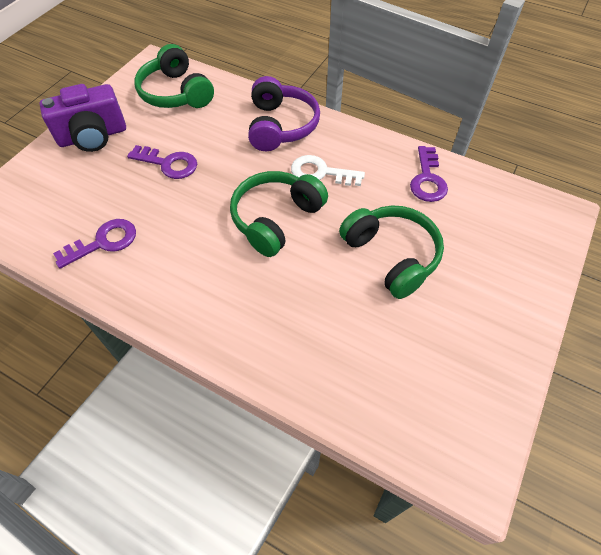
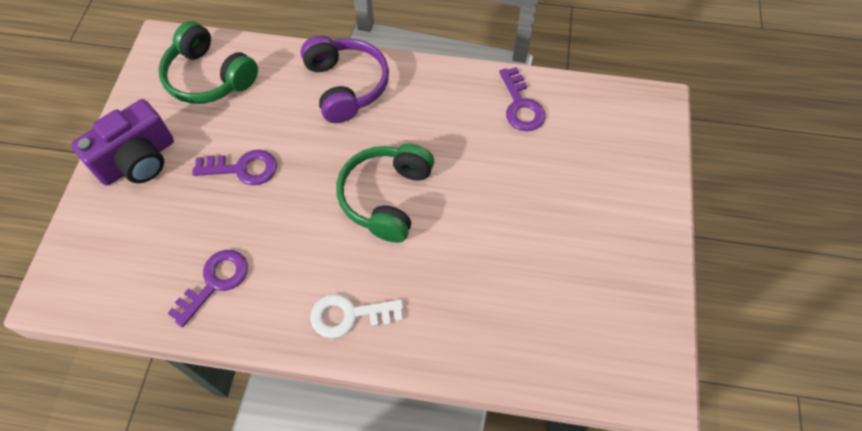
camera: 20 degrees left, 5 degrees up
white key [291,155,365,186] -> white key moved to [310,294,403,338]
green headphones [339,205,444,299] -> none

